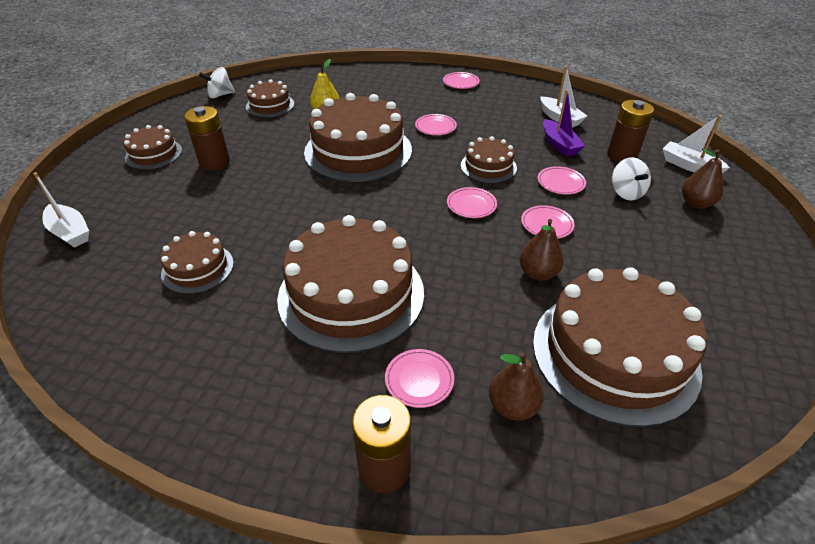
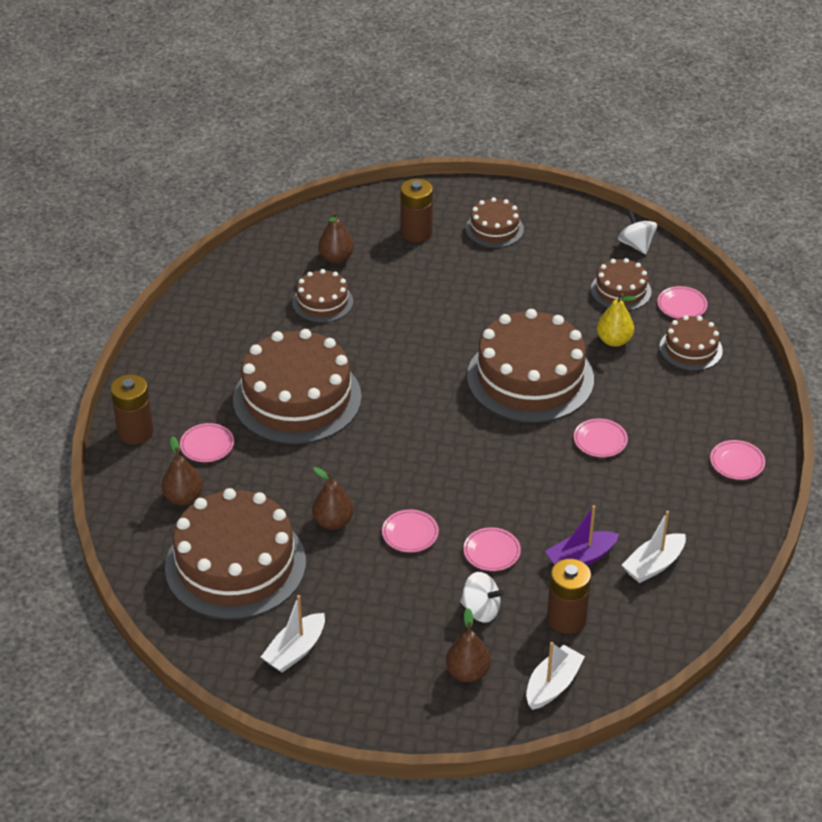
camera: 85 degrees right, 0 degrees up
white boat [33,172,89,248] -> white boat moved to [261,595,325,672]
brown battery [184,106,230,171] -> brown battery moved to [400,178,433,242]
pink plate [447,187,497,218] -> pink plate moved to [657,286,708,319]
brown cake [461,136,517,183] -> brown cake moved to [660,315,723,370]
white spinning top [612,157,651,200] -> white spinning top turned 135 degrees counterclockwise [460,572,504,623]
none -> brown pear [318,212,354,263]

